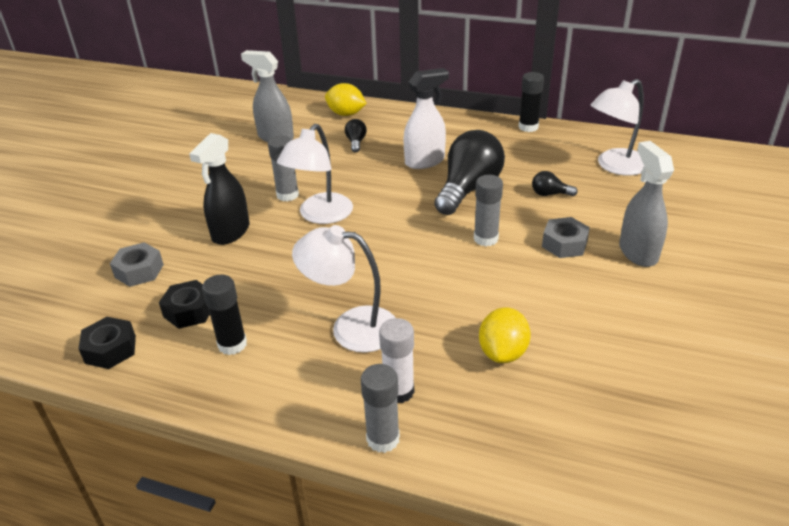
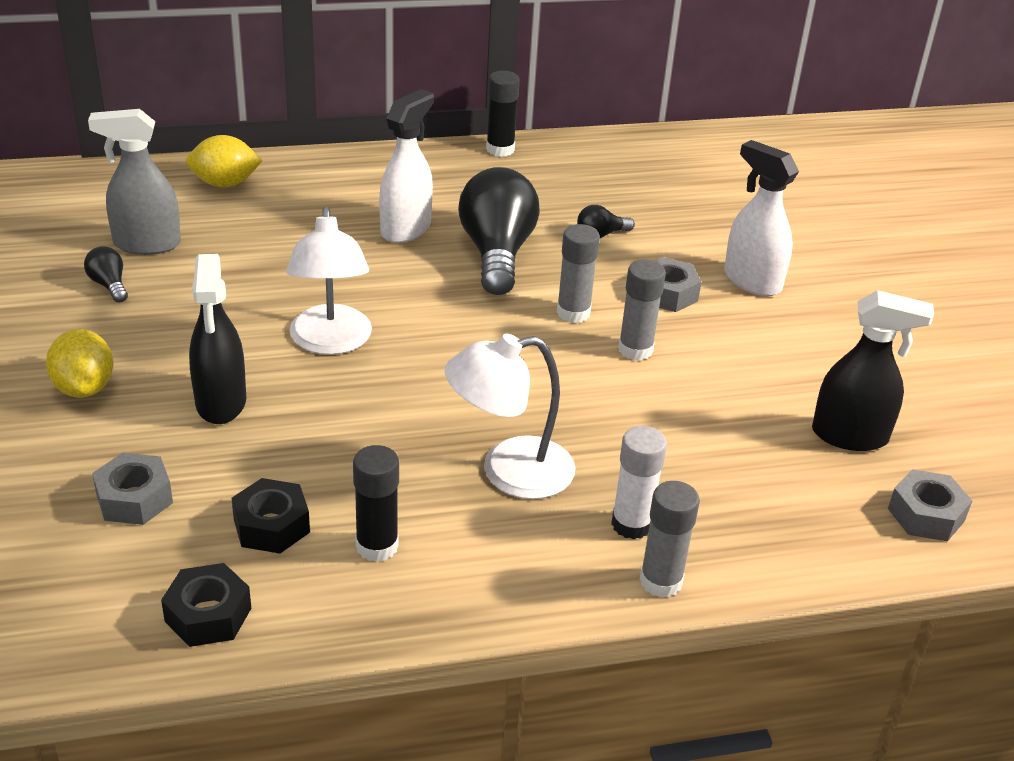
camera: 35 degrees left, 0 degrees up
grey glue stick [268,135,299,202] -> grey glue stick moved to [618,260,666,360]
black light bulb [345,119,367,152] -> black light bulb moved to [84,246,128,303]
yellow lemon [479,307,531,363] -> yellow lemon moved to [46,329,113,398]
white lamp [590,79,644,176] -> none
grey spray bottle [619,141,674,267] -> white spray bottle [724,140,799,296]
none -> black spray bottle [812,290,934,451]
none -> grey nut [888,469,972,541]

